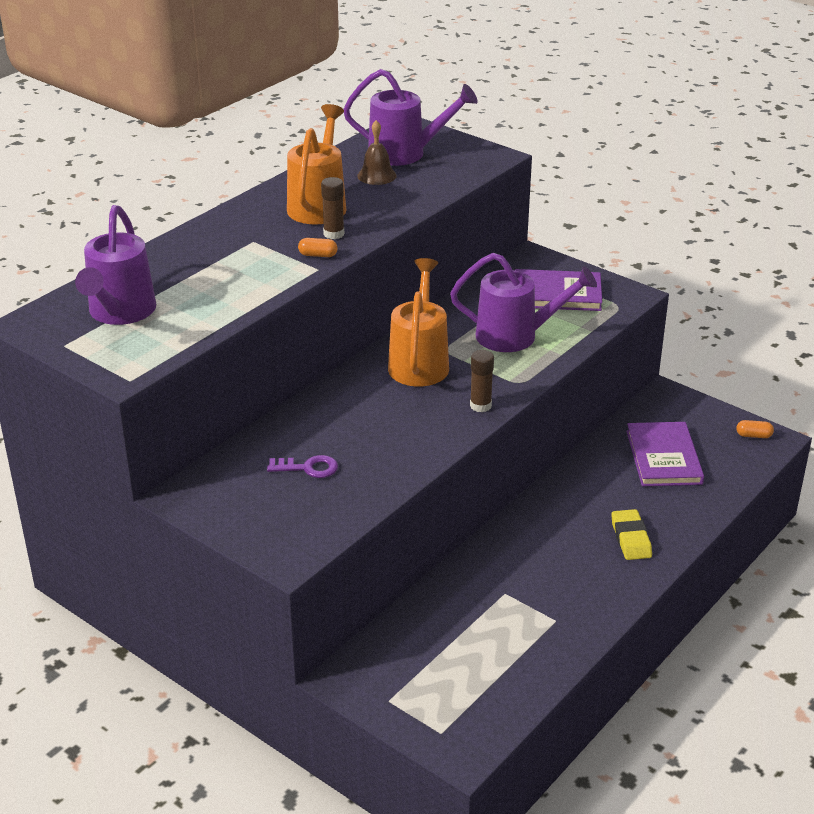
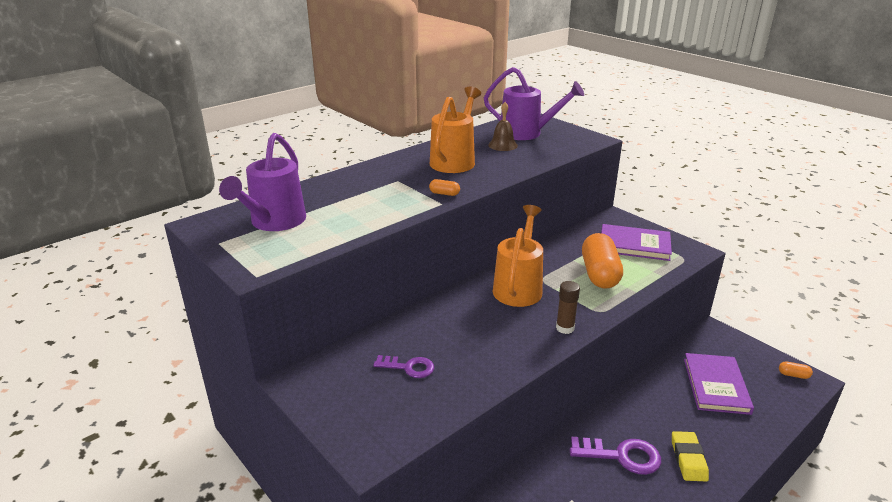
camera: 10 degrees right, 5 degrees down
brown glue stick [321,177,344,239] -> none
purple watering can [450,253,597,352] -> orange capsule [582,233,623,289]
none -> purple key [570,437,661,475]

